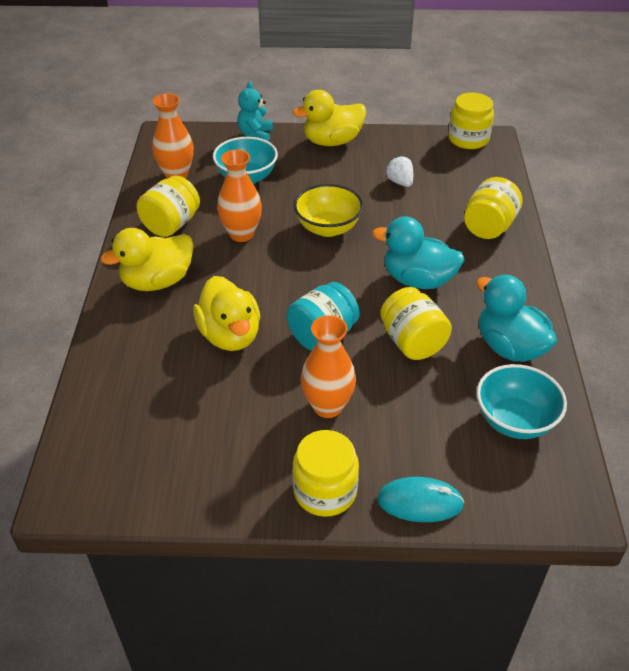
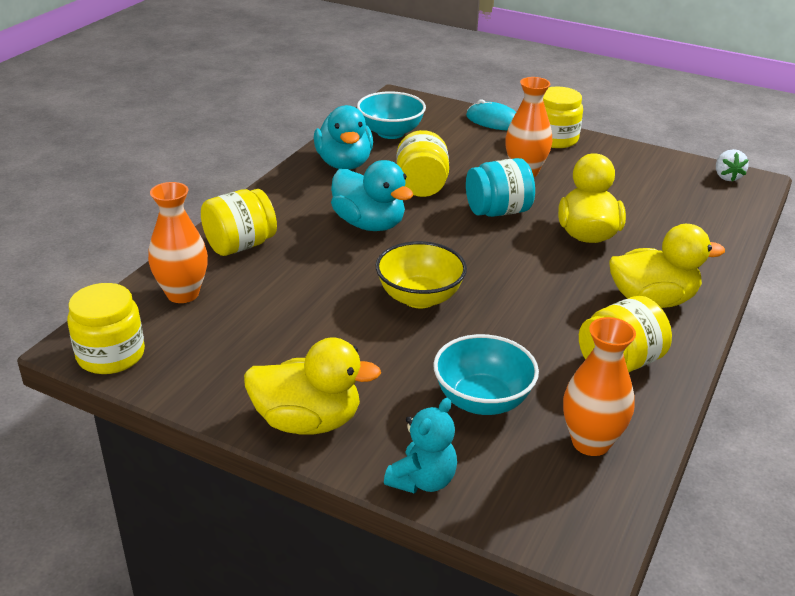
camera: 155 degrees left, 10 degrees down
orange vase [217,149,262,242] -> orange vase moved to [148,182,208,303]
white strawberry [385,156,413,187] -> white strawberry moved to [716,149,748,182]

